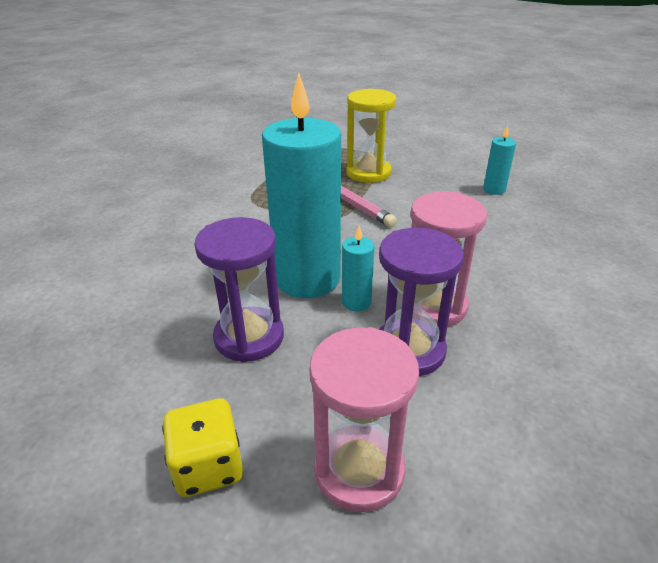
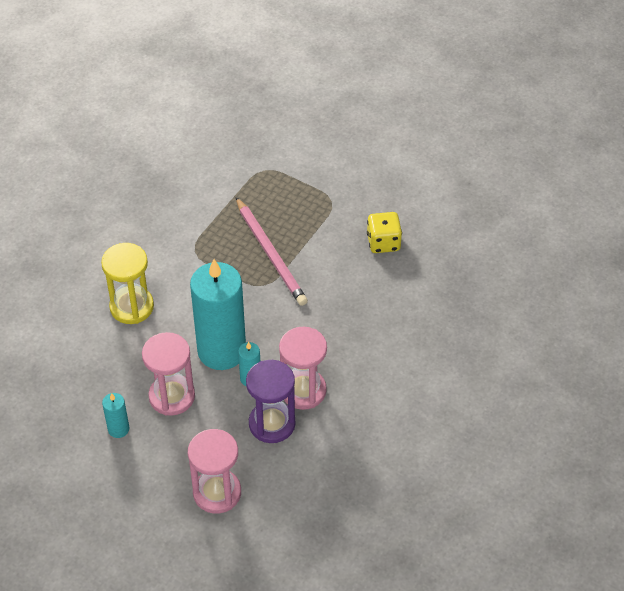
camera: 10 degrees right, 15 degrees up
yellow dice [162,398,243,497] -> yellow dice moved to [367,212,402,253]
purple hourglass [194,217,284,362] -> pink hourglass [142,332,195,416]
yellow hourglass [346,89,396,183] -> yellow hourglass moved to [101,243,154,324]
turquoise candle [483,125,516,195] -> turquoise candle moved to [102,393,129,438]

